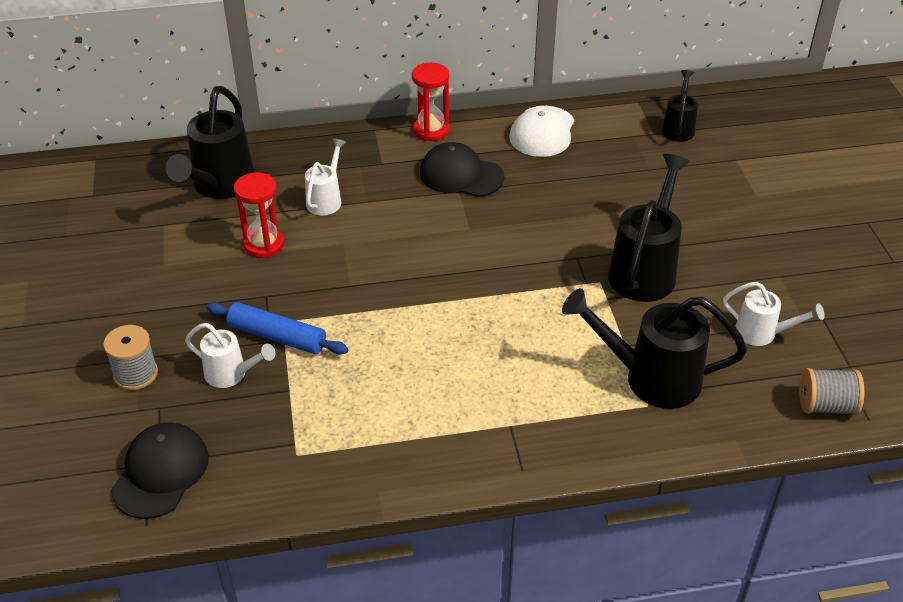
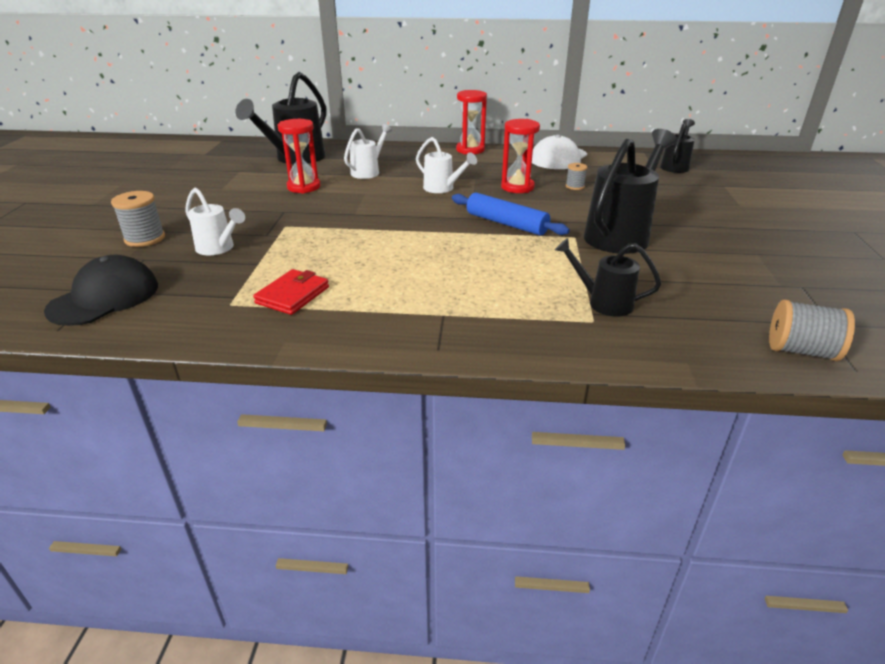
camera: 15 degrees right, 10 degrees down
blue rolling pin [206,302,348,355] -> blue rolling pin moved to [452,192,570,235]
black cap [420,142,504,197] -> none
black watering can [562,288,747,409] -> black watering can [555,238,661,317], size x0.56
white watering can [723,282,825,346] -> white watering can moved to [416,137,477,193]
none -> red wallet [253,269,329,315]
none -> red hourglass [501,119,540,193]
none -> grey spool [566,163,587,190]

